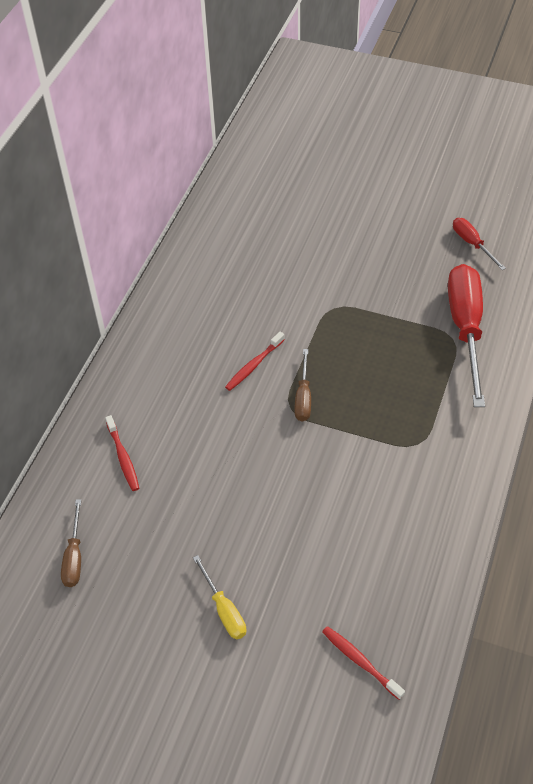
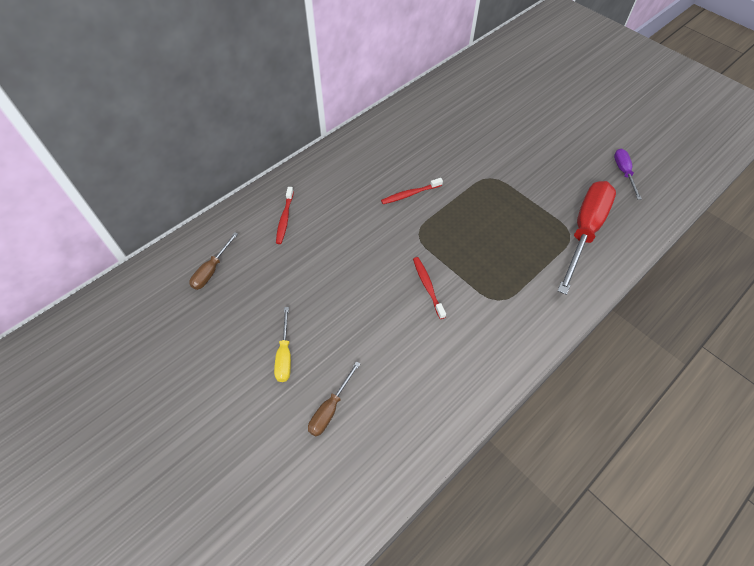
camera: 25 degrees right, 5 degrees up
brown screwdriver [295,349,311,421] -> brown screwdriver moved to [308,361,360,436]
red toothbrush [322,626,405,700] -> red toothbrush moved to [413,257,446,319]
red screwdriver [453,218,506,270] -> purple screwdriver [614,149,642,200]

